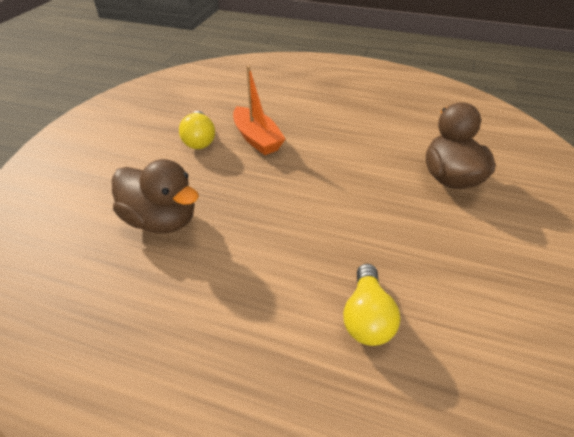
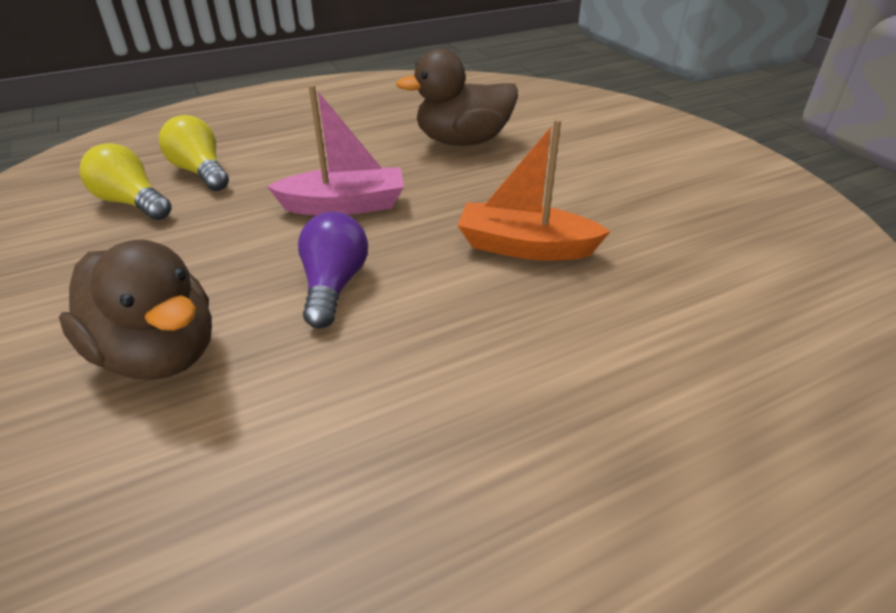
camera: 135 degrees right, 5 degrees down
yellow light bulb [179,111,215,149] -> yellow light bulb moved to [79,143,172,220]
none -> pink boat [267,85,404,216]
none -> purple light bulb [298,212,368,329]

